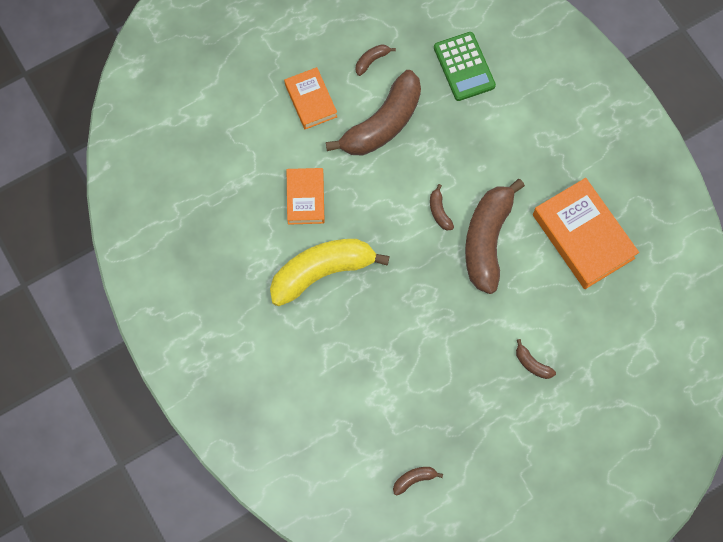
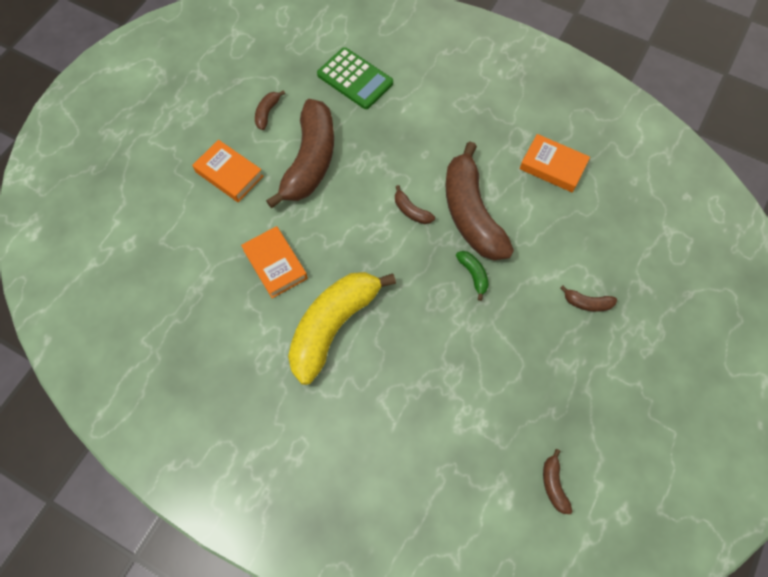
camera: 30 degrees left, 5 degrees down
brown banana [393,467,443,496] -> brown banana turned 45 degrees counterclockwise [543,449,572,514]
orange book [533,178,639,289] -> orange book [519,134,590,193], size x0.60
none -> green banana [456,251,489,301]

